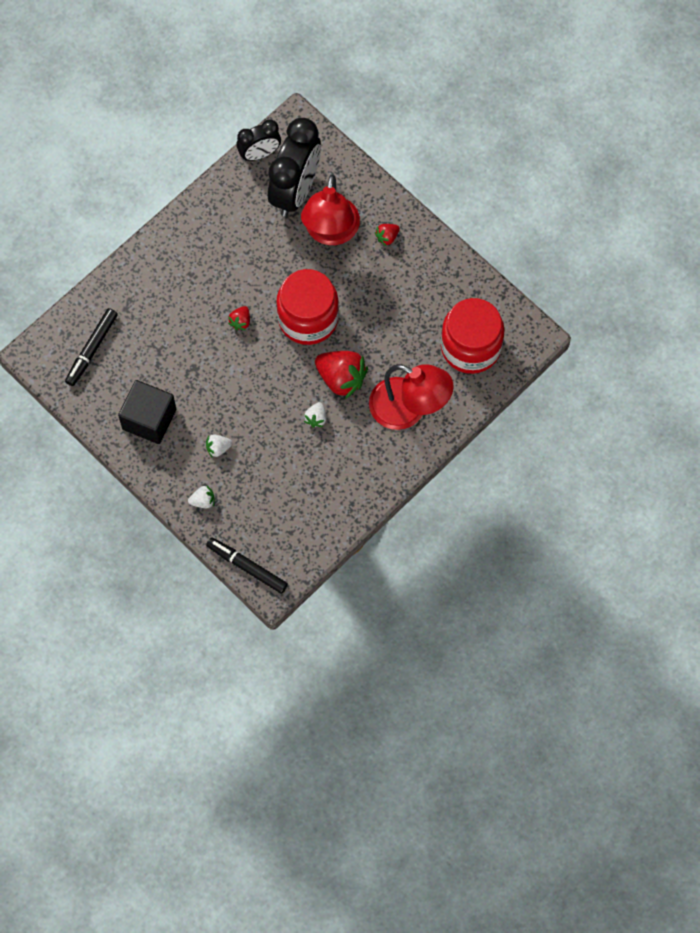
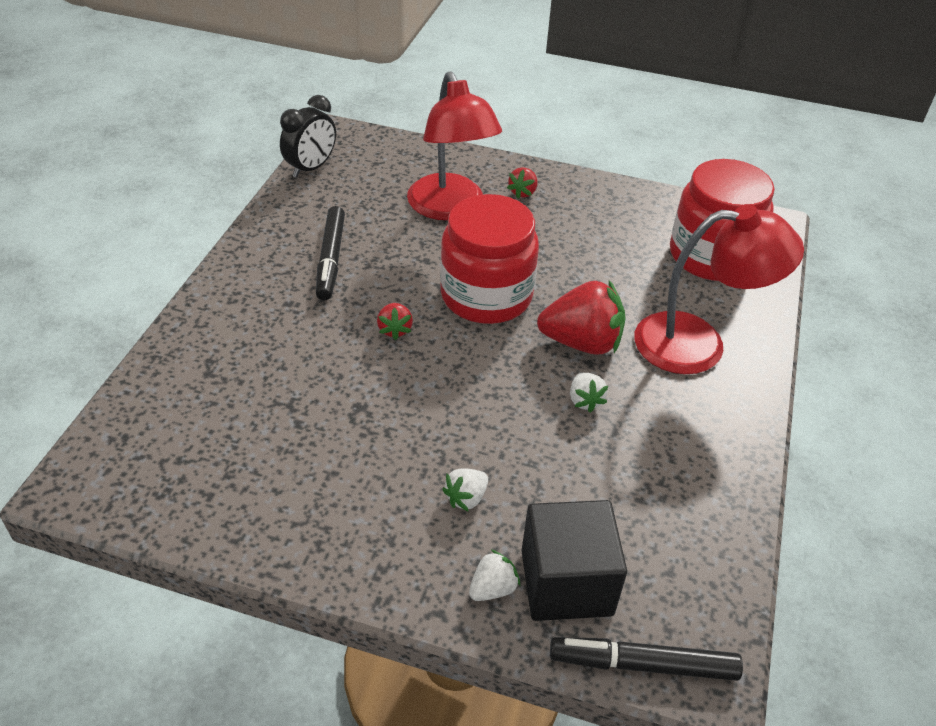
camera: 30 degrees left, 25 degrees down
black marker [65,308,118,386] -> black marker moved to [316,206,345,300]
black cube [118,380,176,444] -> black cube moved to [521,500,627,621]
black clock [268,118,321,217] -> none

